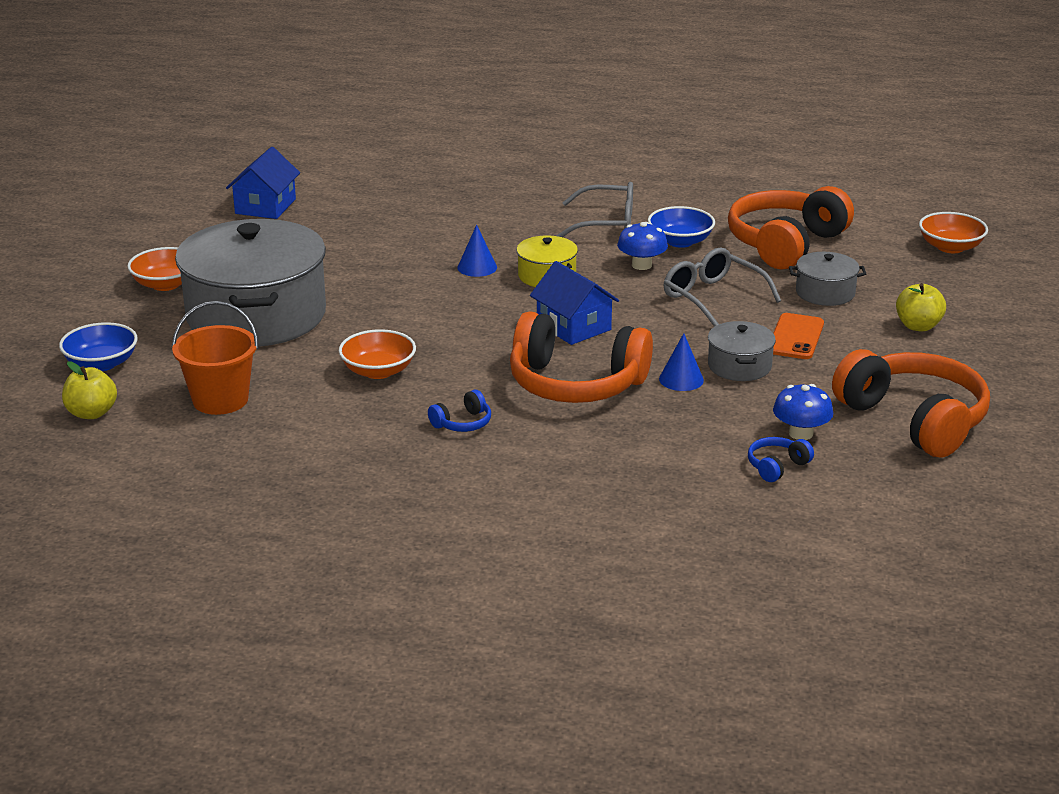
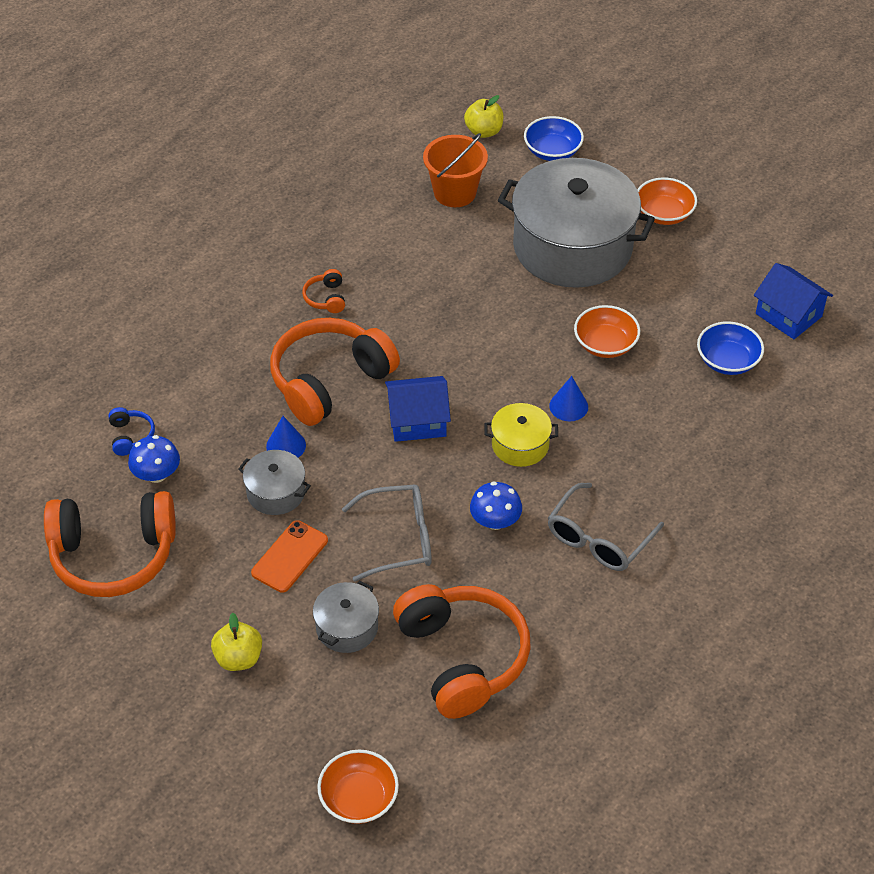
camera: 120 degrees right, 20 degrees up
orange bowl [339,329,416,379] -> orange bowl moved to [574,305,640,358]
blue headphones [428,390,491,432] -> orange headphones [302,269,345,313]
blue bowl [648,206,715,248] -> blue bowl moved to [697,321,764,375]
orange phone [773,313,824,359] -> orange phone turned 75 degrees clockwise [251,520,328,593]

